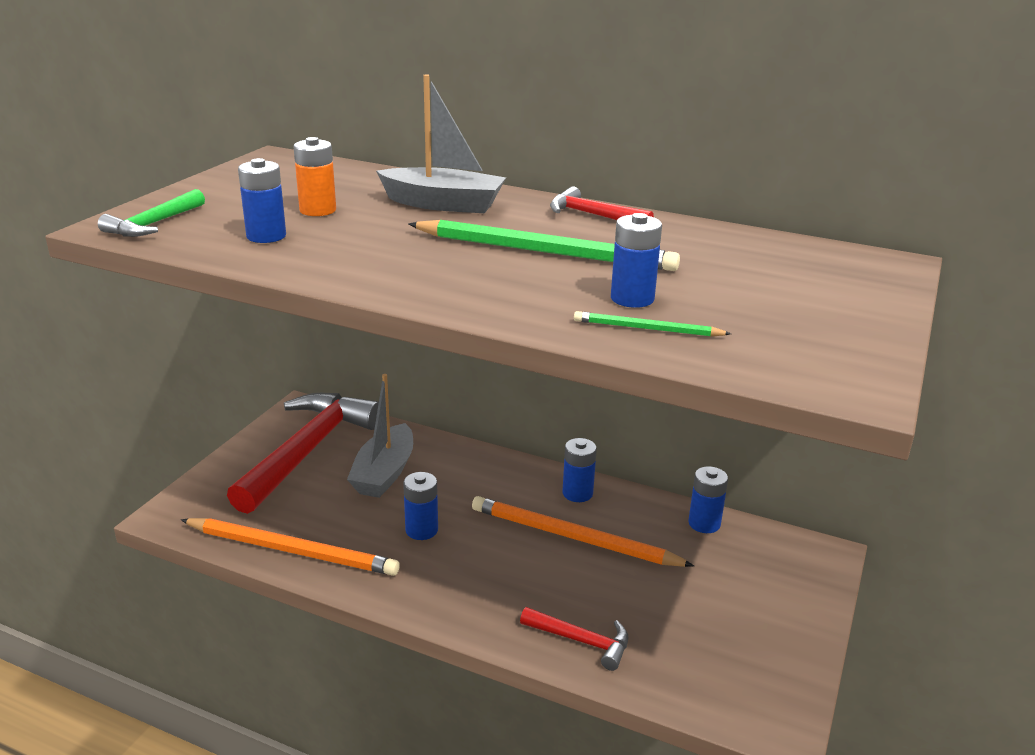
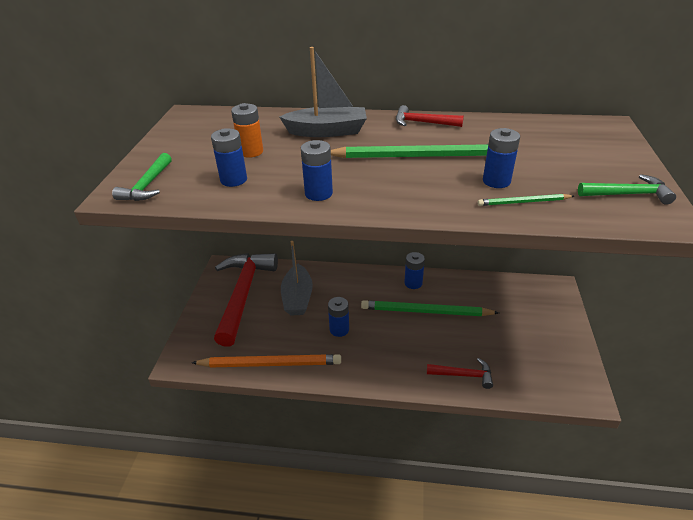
camera: 15 degrees left, 10 degrees up
orange pencil [472,496,694,567] -> green pencil [361,300,499,316]
blue battery [688,466,728,533] -> blue battery moved to [301,140,333,201]
none -> green hammer [578,174,676,205]

